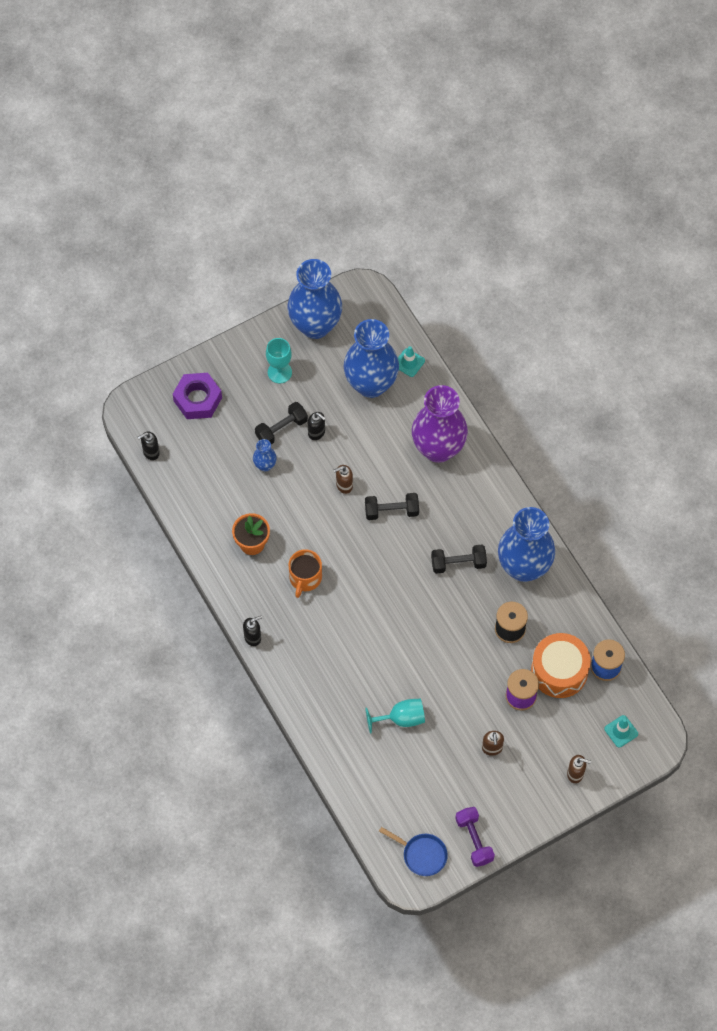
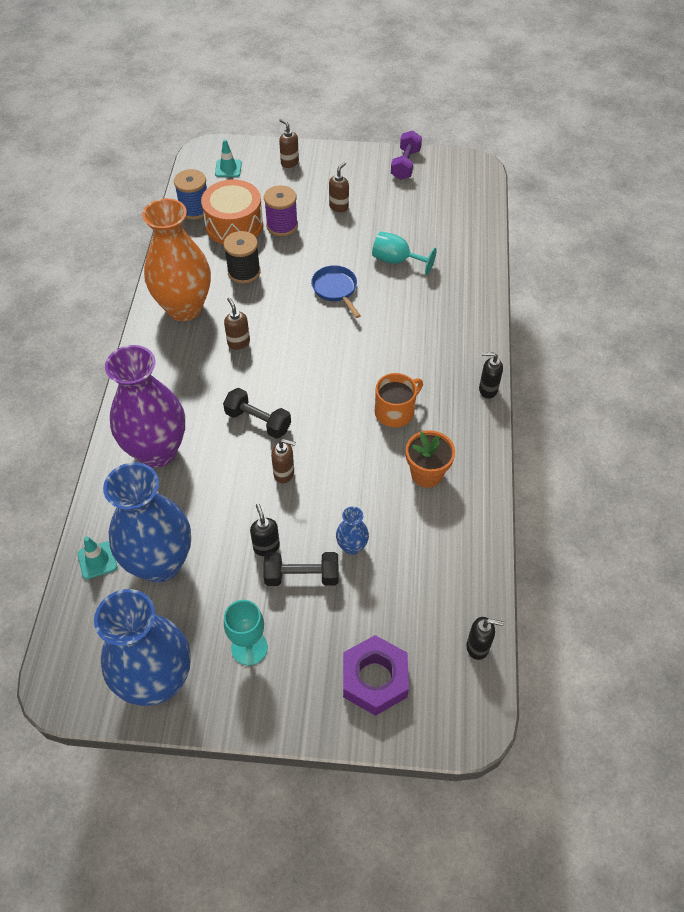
camera: 145 degrees left, 10 degrees down
blue pan [379,827,448,876] -> blue pan moved to [311,265,361,318]
black dumbbell [431,545,487,574] -> brown soap dispenser [224,297,250,350]
blue vase [498,507,555,582] -> orange vase [142,198,211,321]

